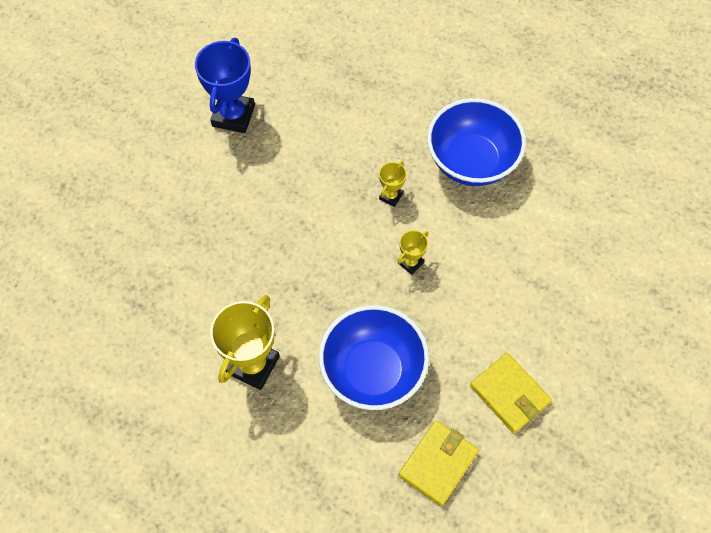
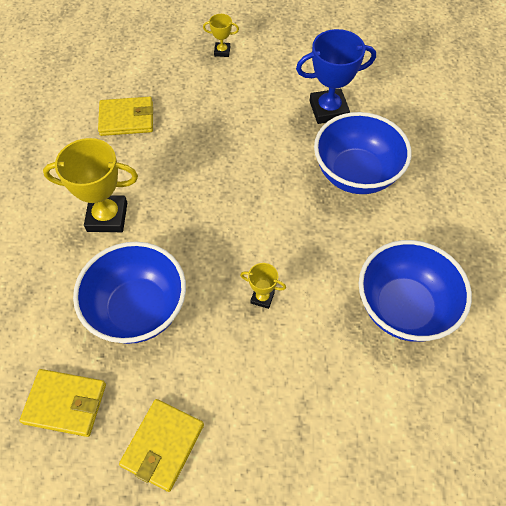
camera: 65 degrees right, 5 degrees down
yellow trophy [379,161,407,207] -> yellow trophy moved to [203,14,239,57]
none -> yellow wallet [98,97,153,136]
none -> blue bowl [314,112,412,194]

